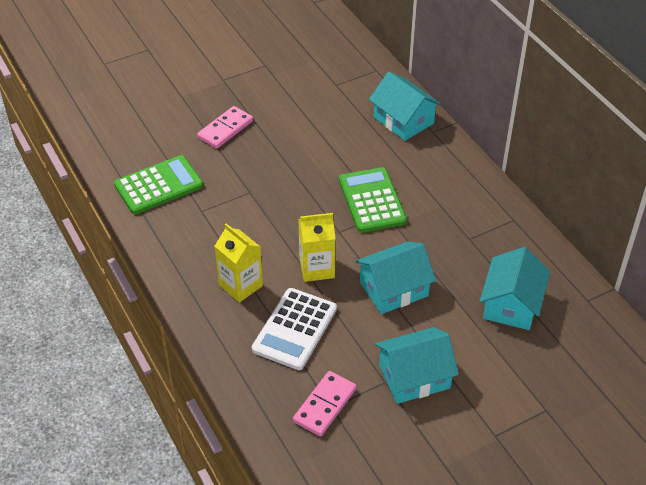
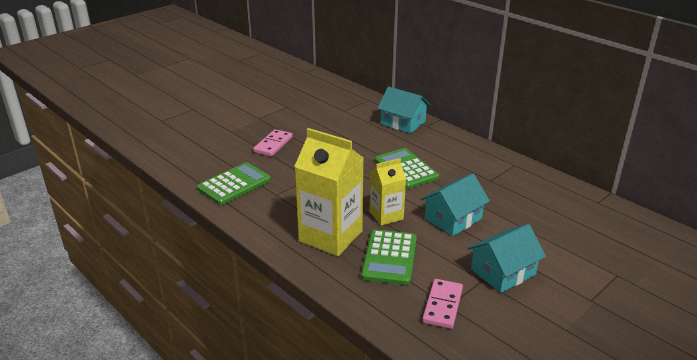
camera: 15 degrees left, 15 degrees down
yellow carton [215,224,263,303] -> yellow carton [294,128,364,256], size x1.74
white calculator [252,288,337,370] -> green calculator [361,230,417,285]
turquoise house [480,247,550,330] -> none

